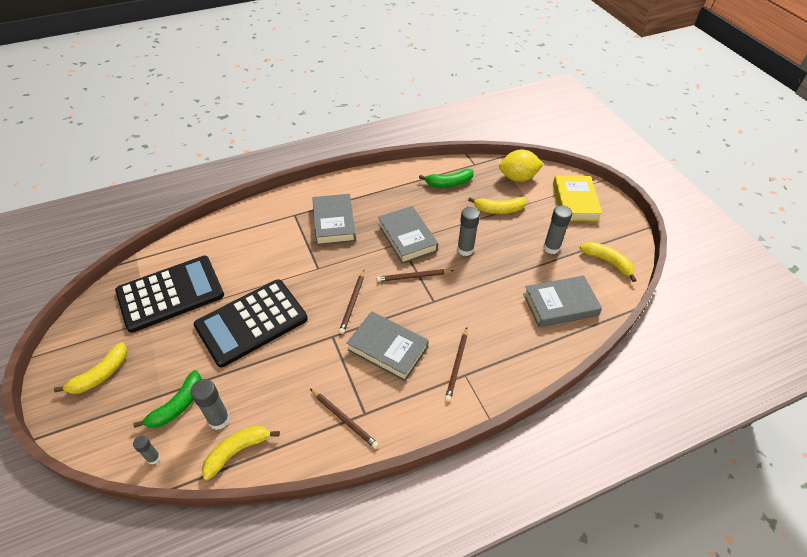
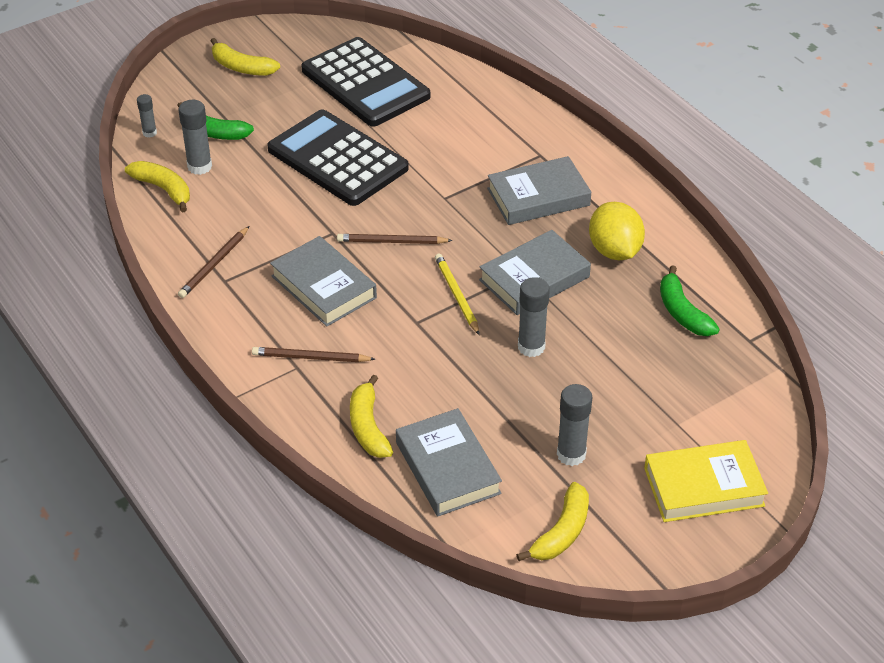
camera: 80 degrees right, 5 degrees down
grey book [347,311,429,381] -> grey book turned 60 degrees counterclockwise [270,236,377,327]
brown pencil [376,269,454,282] -> yellow pencil [435,254,480,335]
yellow banana [468,197,527,214] -> yellow banana moved to [350,375,393,458]
yellow lemon [499,150,544,182] -> yellow lemon moved to [589,202,645,260]

